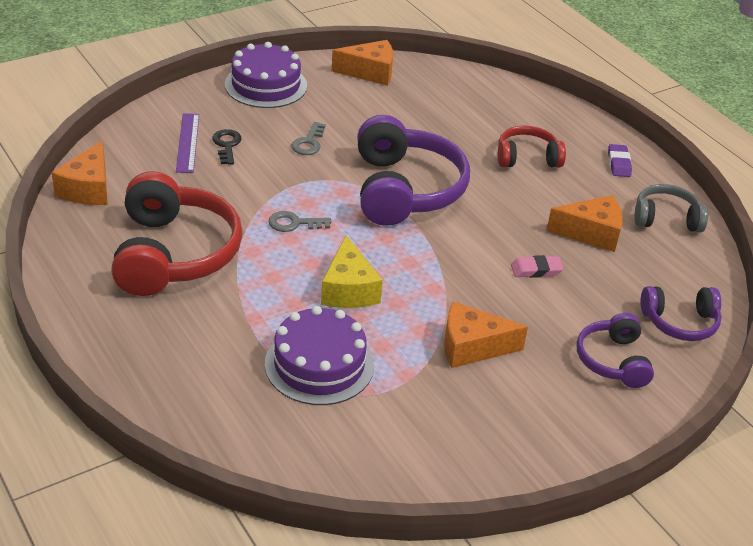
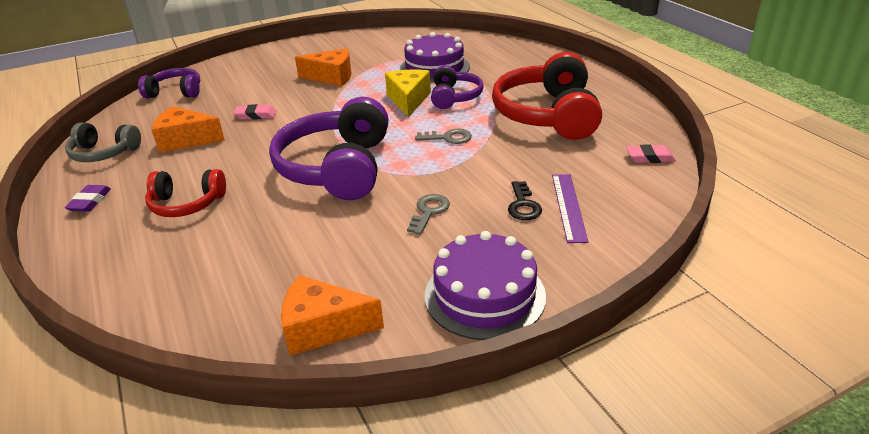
camera: 170 degrees left, 5 degrees down
orange cheese [51,140,108,205] -> pink eraser [626,144,676,163]
purple headphones [577,313,654,388] -> purple headphones moved to [431,65,484,109]

